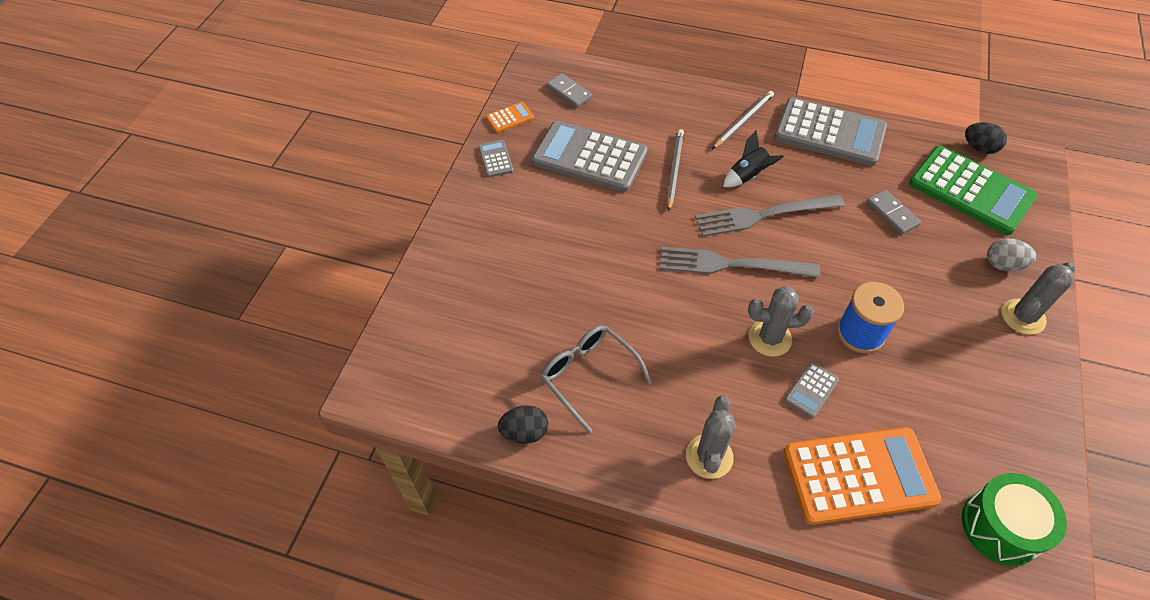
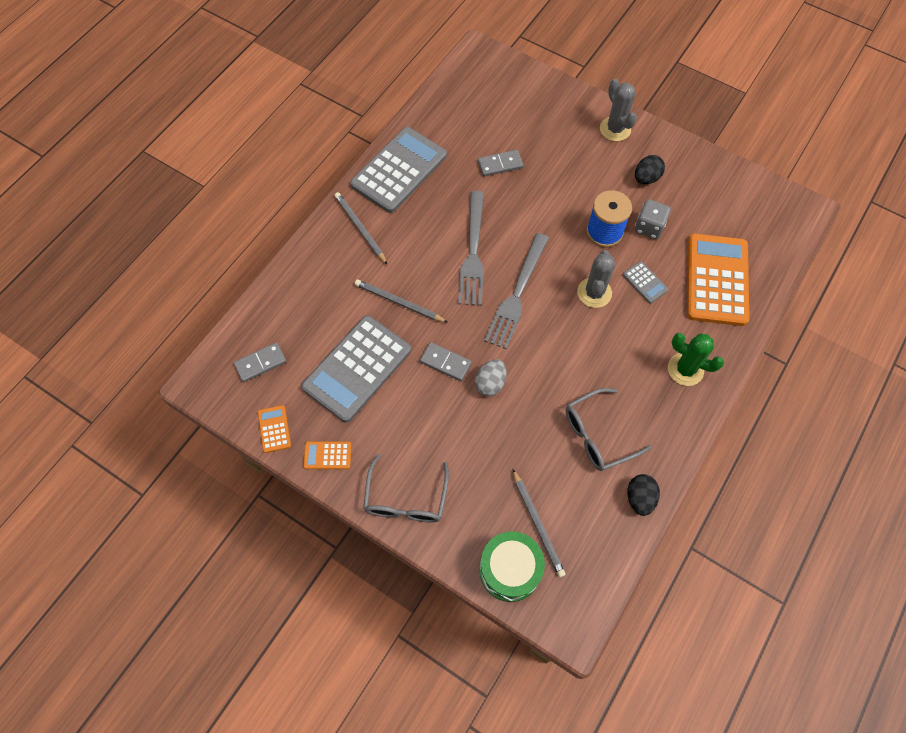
camera: 75 degrees left, 10 degrees up
grey calculator [478,140,513,177] -> orange calculator [303,442,352,469]
grey cactus [686,396,736,479] -> green cactus [668,333,724,386]
black rocket [723,130,784,187] -> none
green calculator [909,146,1037,235] -> none
green drum [962,473,1067,566] -> green drum moved to [479,531,545,602]
black egg [965,122,1007,154] -> black egg moved to [635,155,665,184]
grey egg [987,238,1037,271] -> grey egg moved to [475,359,507,396]
none -> grey glasses [363,454,449,522]
none -> grey domino [420,342,472,381]
none -> grey pencil [513,469,566,578]
none -> grey dice [635,199,671,239]

